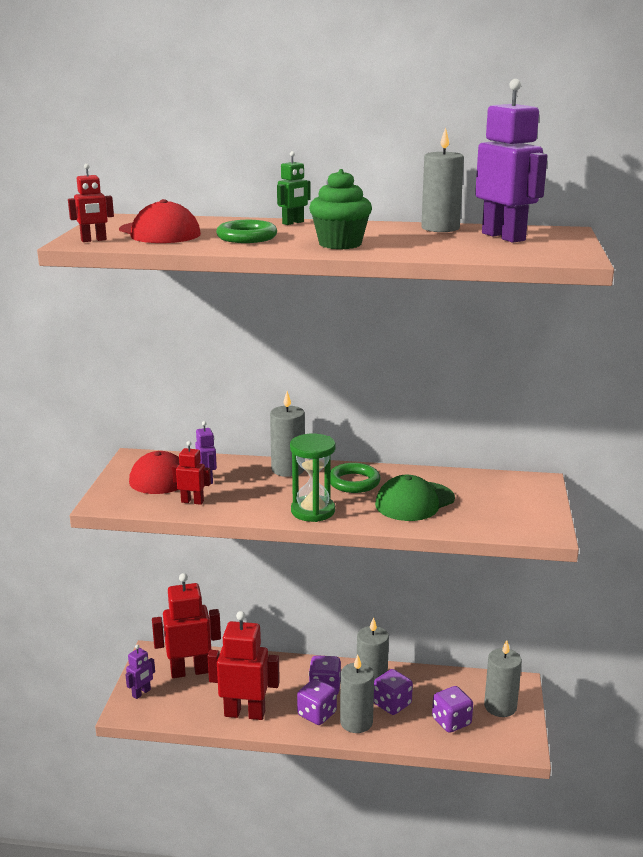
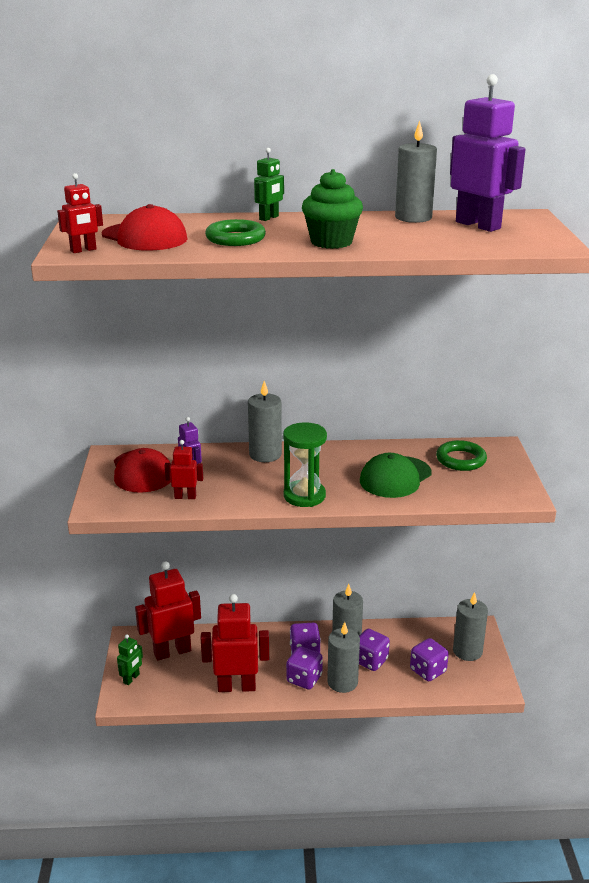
camera: 10 degrees left, 5 degrees up
purple robot [125,645,155,699] -> green robot [117,634,143,685]
green ring [330,463,381,493] -> green ring moved to [436,440,487,471]

